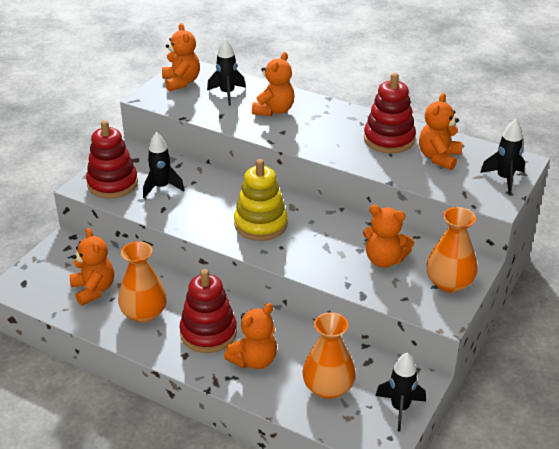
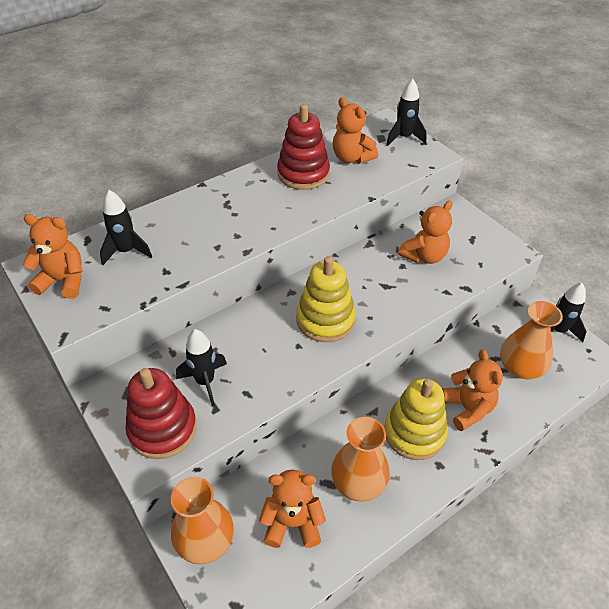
camera: 65 degrees left, 10 degrees up
red stacking toy [179,269,237,353] -> yellow stacking toy [384,378,448,460]
orange teddy bear [252,52,294,116] -> none
orange vase [426,207,477,293] -> orange vase moved to [171,477,234,564]

